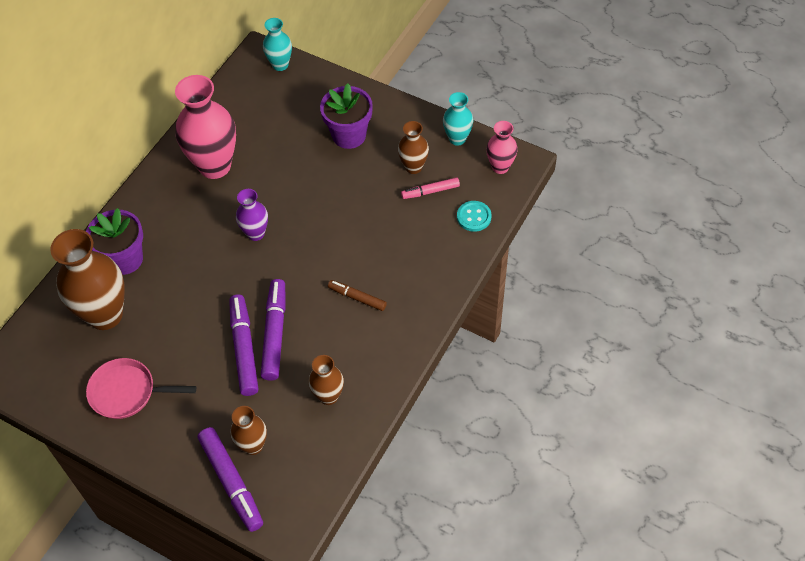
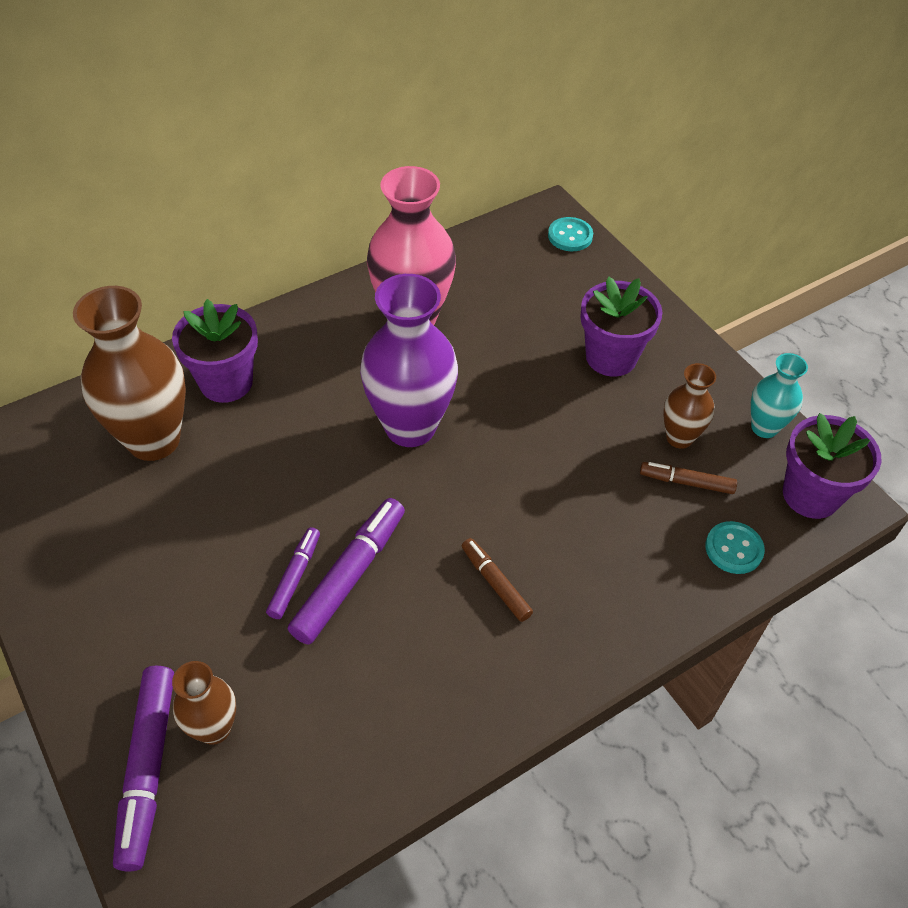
camera: 25 degrees right, 5 degrees down
pink pan [86,358,196,419] -> none
purple marker [229,294,258,396] -> purple marker [266,527,320,619], size x0.59
purple vase [236,189,268,241] -> purple vase [360,274,458,447], size x1.90
turquoise vase [263,18,292,71] -> turquoise button [548,217,593,251]
brown vase [309,355,344,405] -> none
pink marker [401,177,460,199] -> brown marker [640,462,737,494]
pink vase [486,121,518,174] -> purple flower pot [783,413,882,519]

